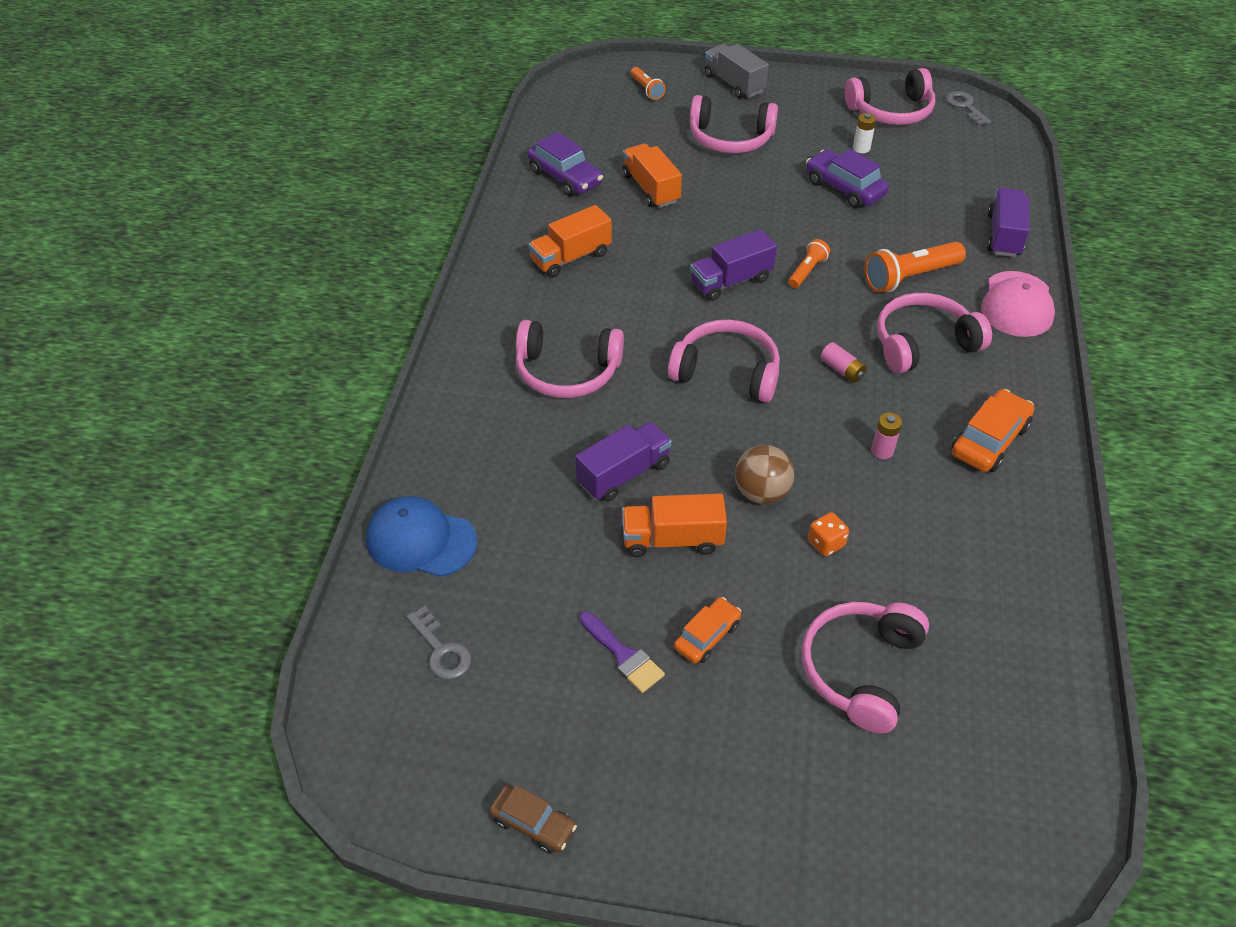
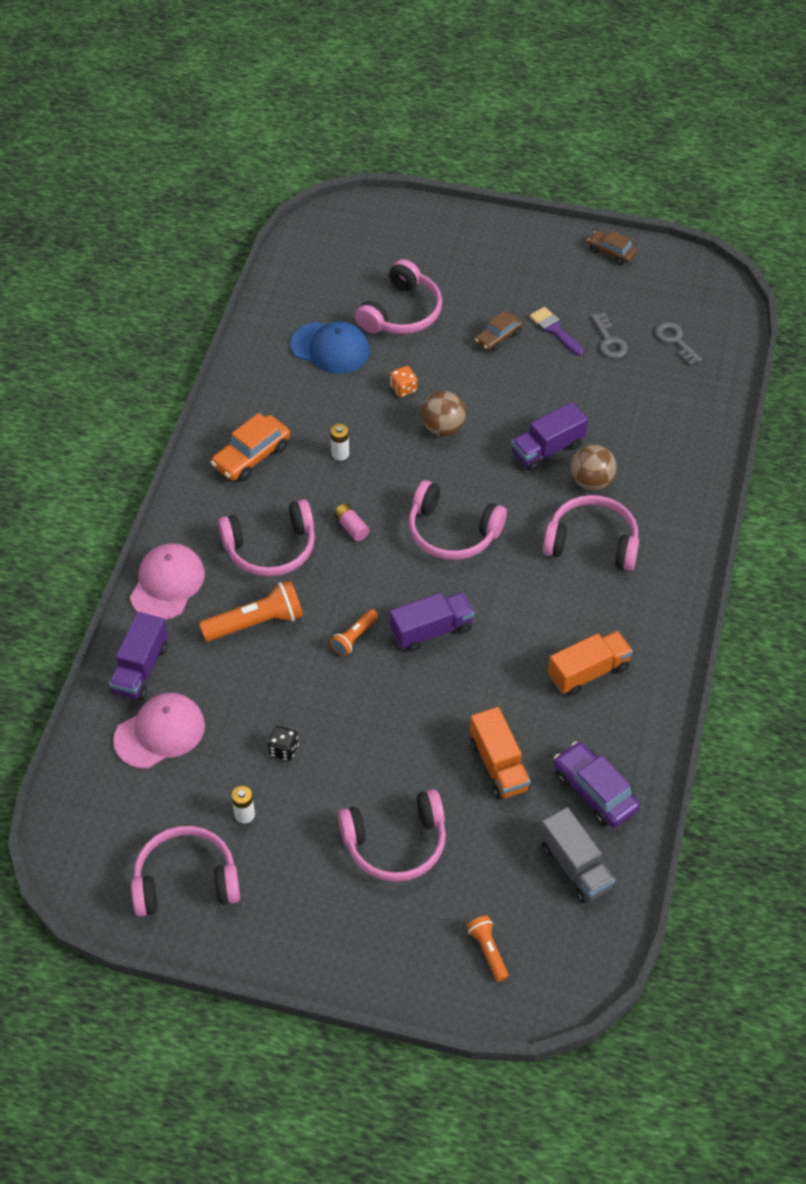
camera: 175 degrees left, 5 degrees up
blue cap [366,496,477,577] -> blue cap moved to [291,321,370,374]
orange truck [622,493,727,557] -> none
orange car [674,597,741,664] -> brown car [475,311,523,352]
pink headphones [690,95,778,153] -> pink headphones turned 150 degrees clockwise [338,789,446,882]
grey truck [705,44,769,99] -> grey truck moved to [540,807,615,903]
purple car [806,149,889,208] -> black dice [268,726,299,761]
pink battery [871,412,902,459] -> white battery [330,424,349,461]
grey key [946,91,991,126] -> grey key moved to [592,313,628,358]
none -> pink cap [113,693,205,769]
none -> brown ball [570,445,617,491]

